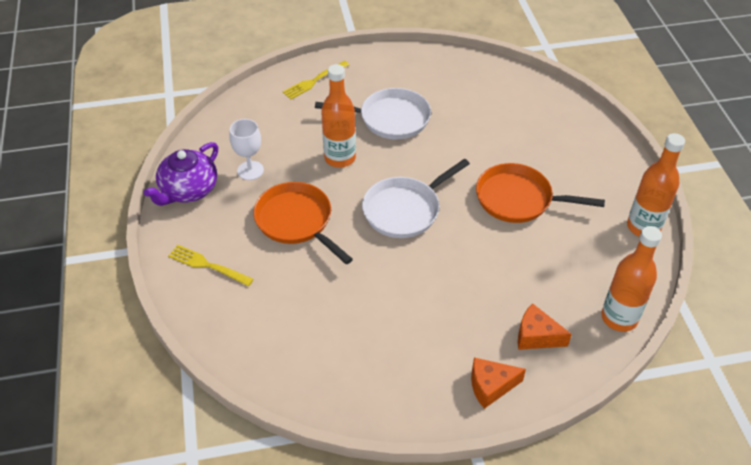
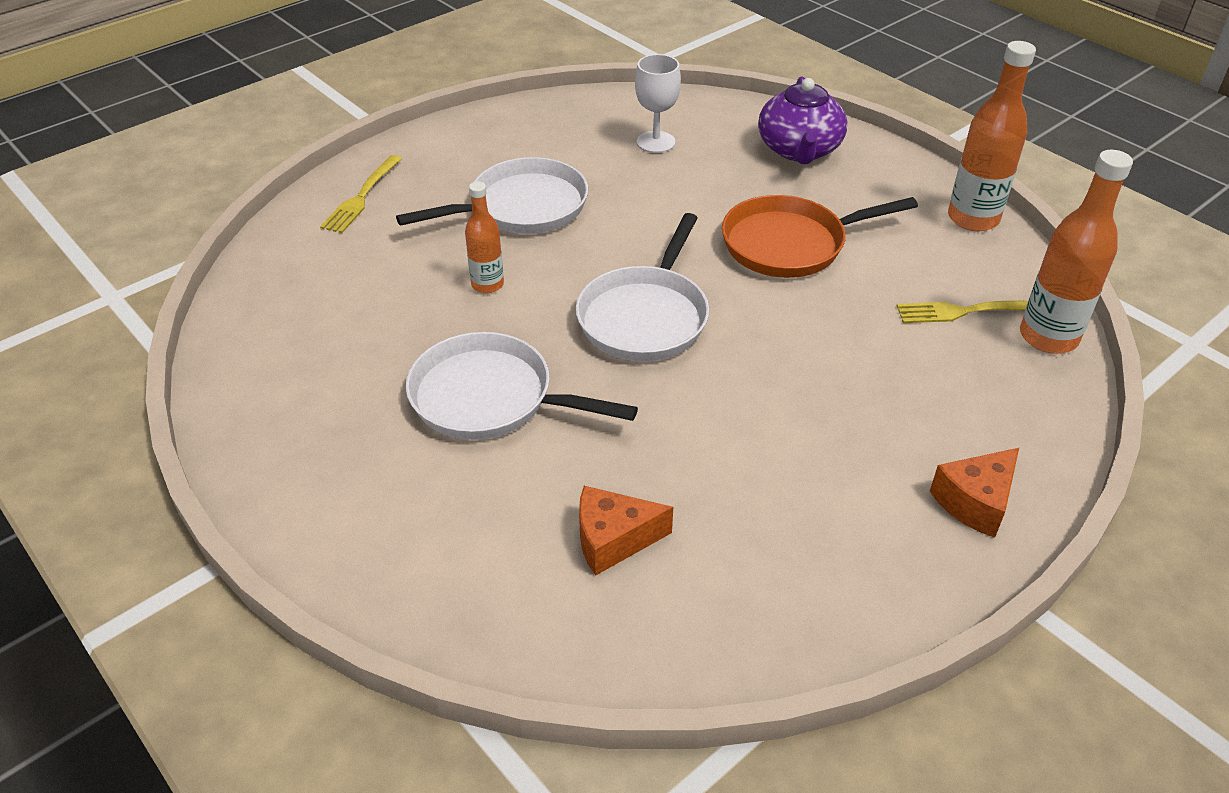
camera: 30 degrees left, 5 degrees down
purple teapot [144,142,218,206] -> purple teapot moved to [758,76,847,164]
yellow fork [168,245,254,286] -> yellow fork moved to [897,301,1028,323]
white goblet [230,119,264,180] -> white goblet moved to [635,54,681,153]
orange pan [253,182,353,264] -> white pan [406,332,638,440]
orange bottle [321,64,356,168] -> orange bottle [465,181,504,293], size x0.59
orange cheese [518,304,572,350] -> orange cheese moved to [579,486,673,576]

